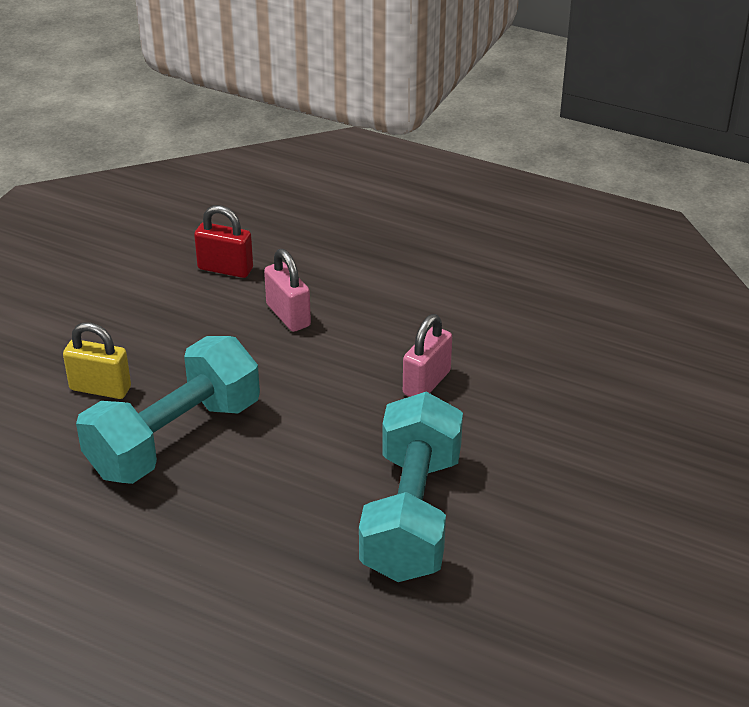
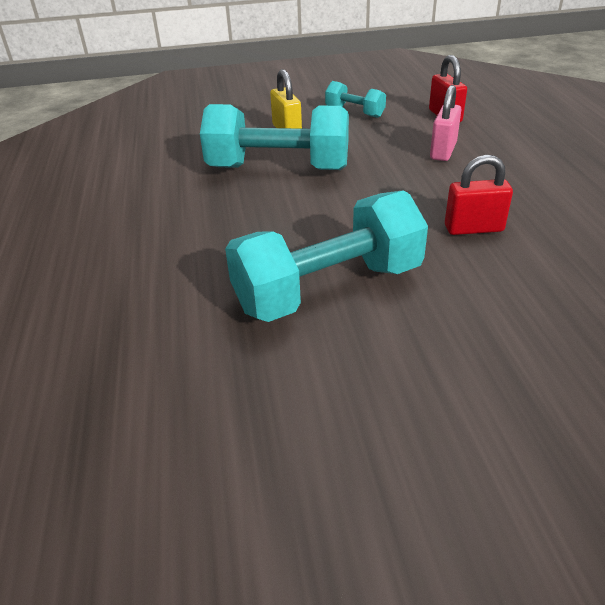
camera: 55 degrees right, 0 degrees up
pink padlock [403,314,452,397] -> red padlock [445,155,513,235]
none -> turquoise dumbbell [325,81,386,118]

